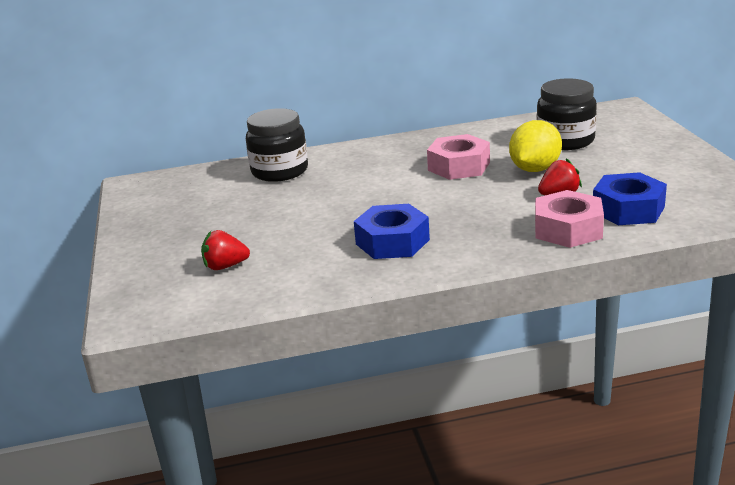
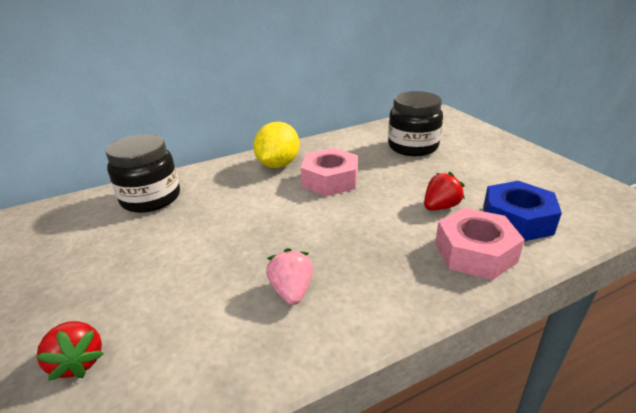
camera: 15 degrees left, 5 degrees up
red strawberry [201,230,250,270] -> red strawberry turned 105 degrees counterclockwise [36,321,104,381]
blue nut [354,204,430,259] -> pink strawberry [266,248,313,305]
yellow lemon [509,120,562,172] -> yellow lemon moved to [253,122,299,168]

